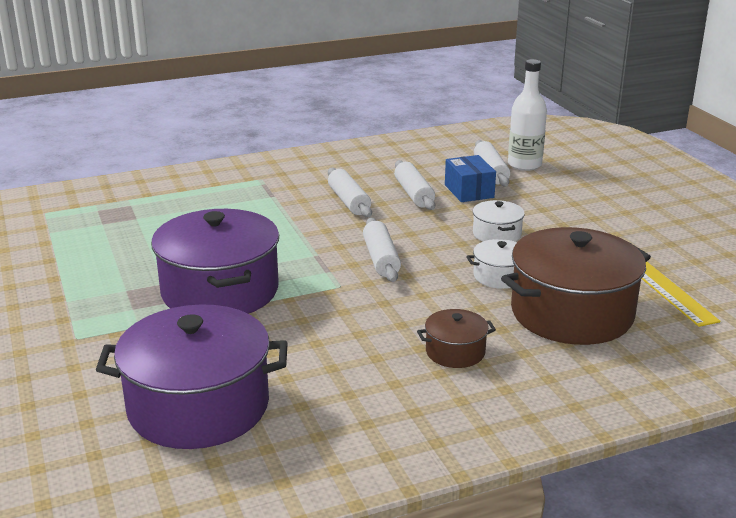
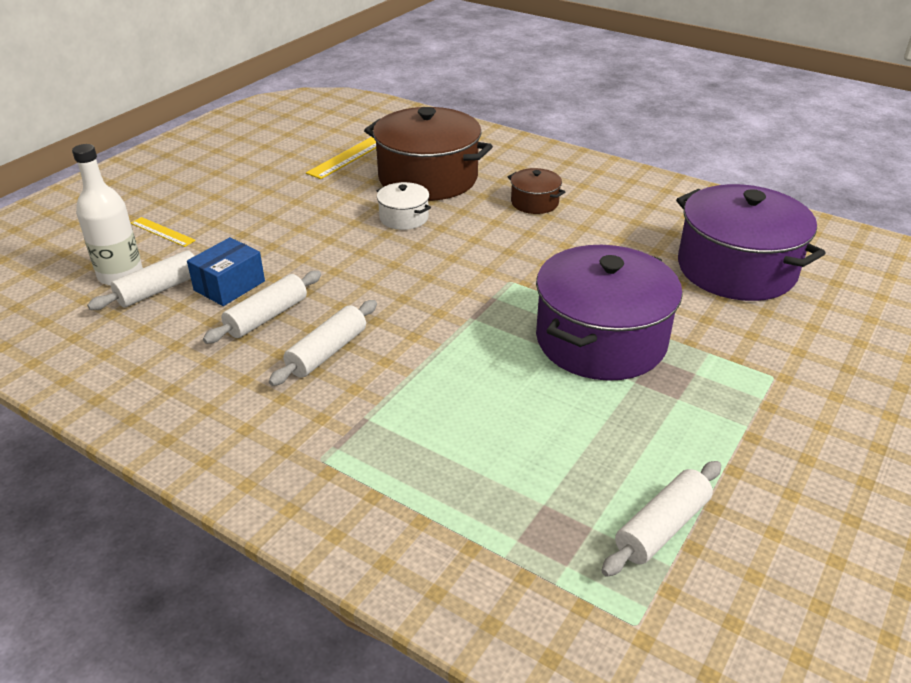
camera: 125 degrees left, 10 degrees up
white rolling pin [363,218,401,282] -> white rolling pin moved to [601,461,721,577]
white pot [473,200,525,242] -> none
none -> yellow ruler [131,217,196,247]

